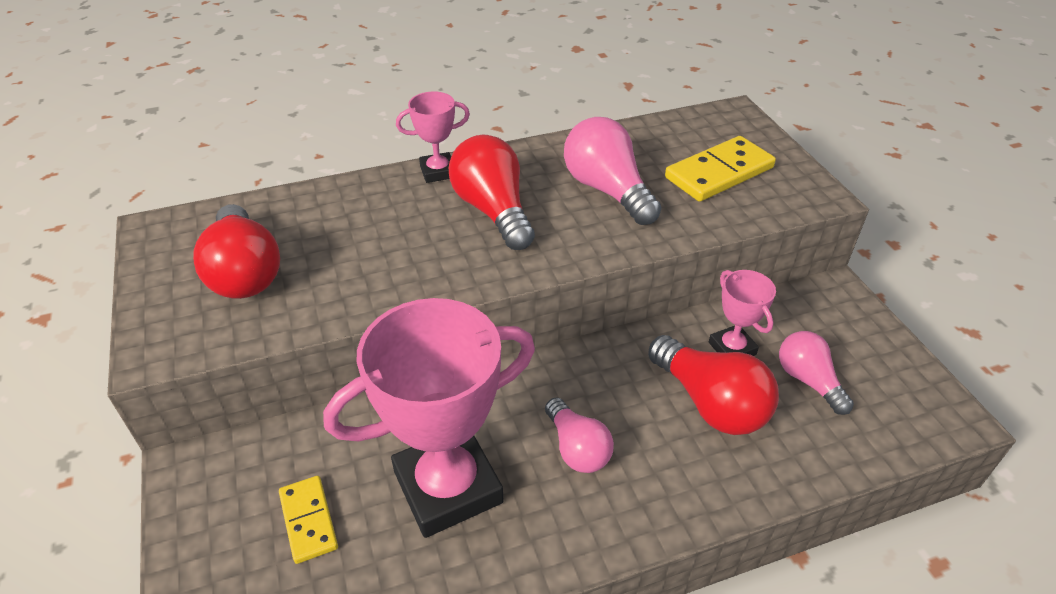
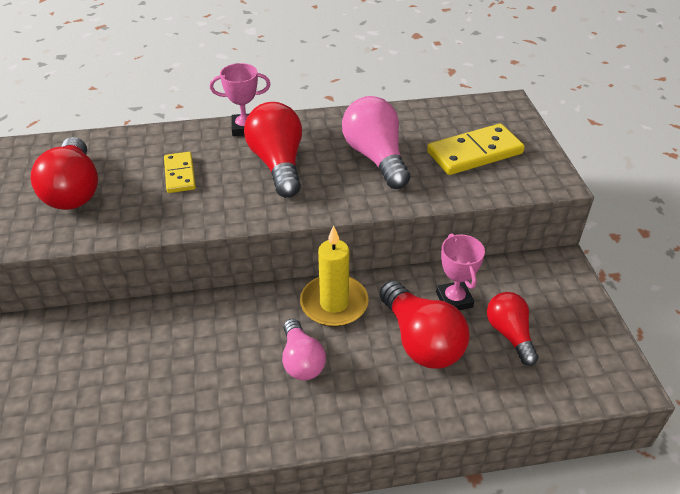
camera: 10 degrees right, 0 degrees up
yellow domino [279,476,338,564] -> yellow domino moved to [164,152,196,193]
pink trophy [323,298,535,538] -> none
pink light bulb [779,331,854,415] -> red light bulb [487,292,539,366]
none -> yellow candle [300,225,369,327]

